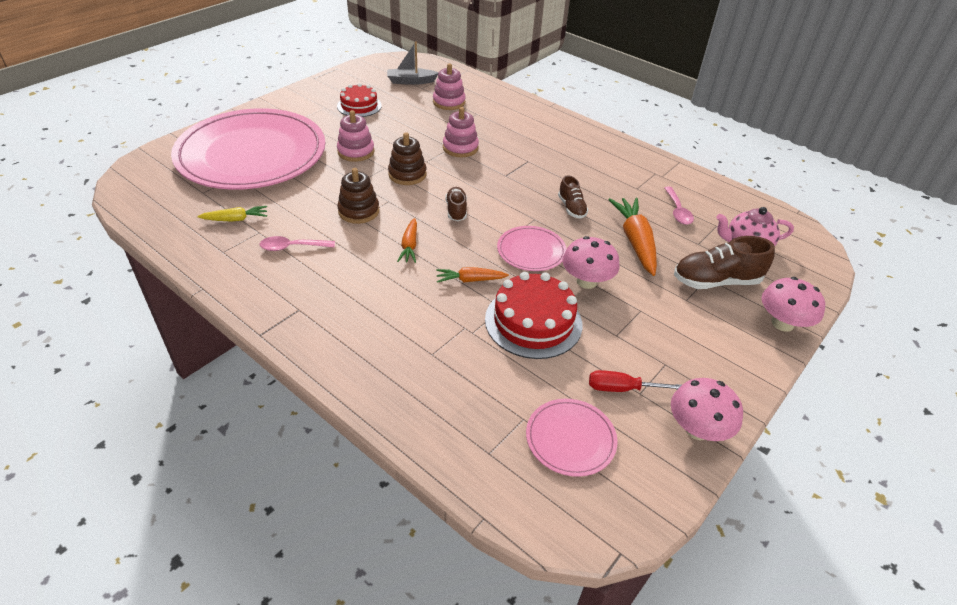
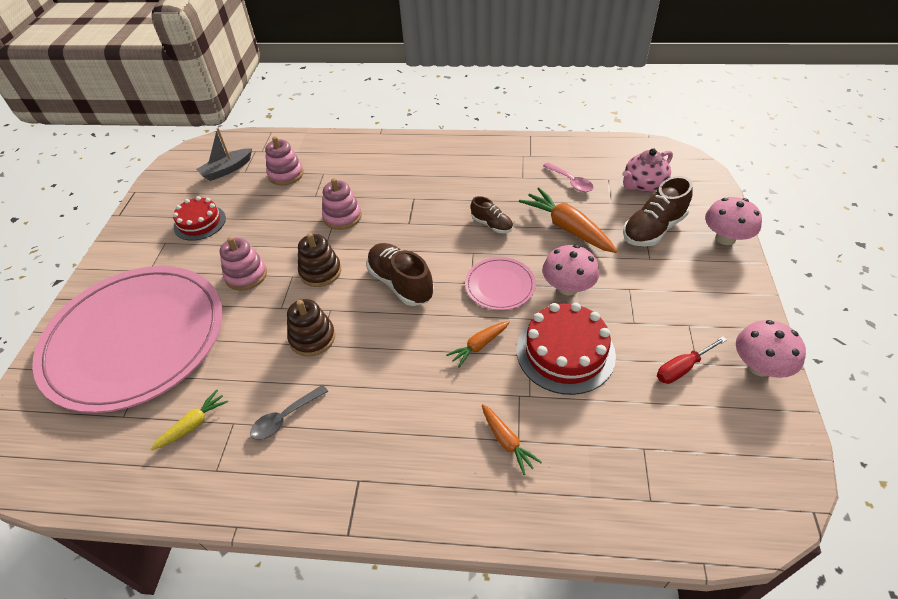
camera: 30 degrees left, 5 degrees up
pink spoon [260,236,335,251] -> grey spoon [250,385,328,440]
orange carrot [397,218,417,263] -> orange carrot moved to [482,404,542,475]
brown shoe [446,187,467,221] -> brown shoe [367,243,434,306], size x1.72
pink plate [526,399,618,477] -> none

